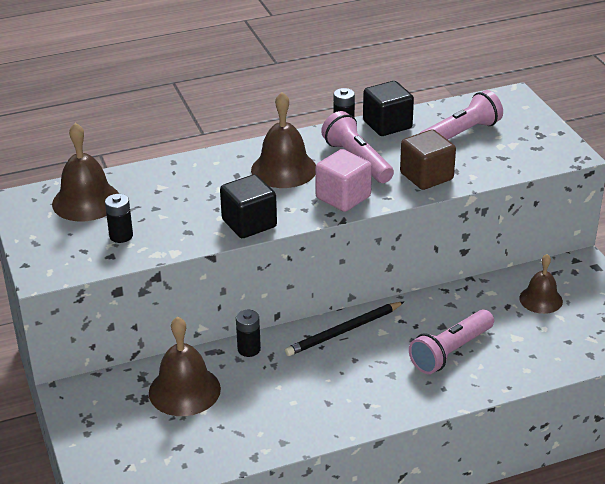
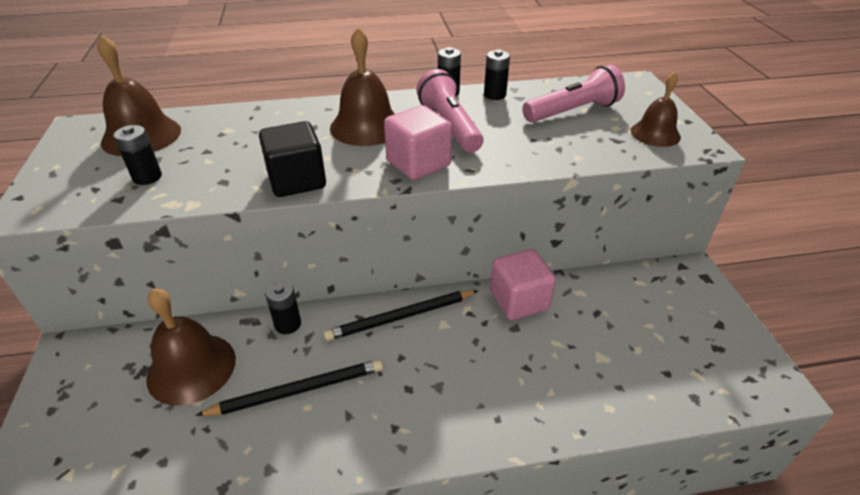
camera: 10 degrees right, 5 degrees up
black cube [363,81,414,136] -> black battery [484,49,510,100]
brown cube [400,129,456,190] -> none
pink flashlight [409,309,494,374] -> none
brown bell [519,254,563,314] -> brown bell moved to [631,72,681,147]
none -> black pencil [195,359,383,416]
none -> pink cube [490,249,556,320]

